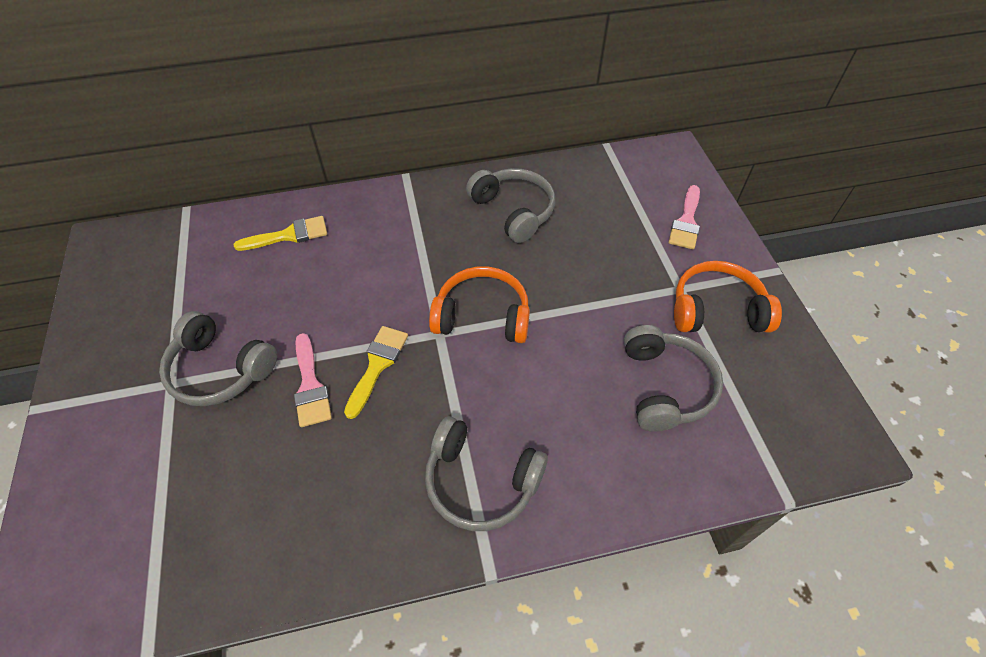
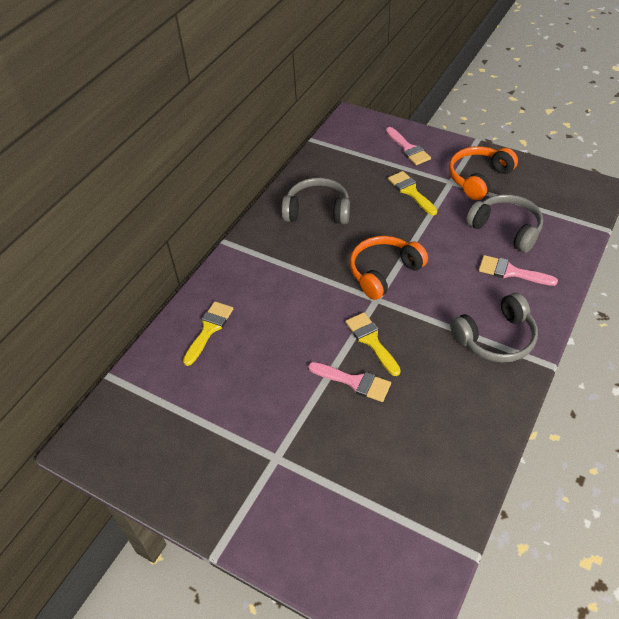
camera: 45 degrees left, 5 degrees down
grey headphones [159,311,277,406] -> none
none -> yellow brush [388,171,437,215]
none -> pink brush [479,255,558,286]

